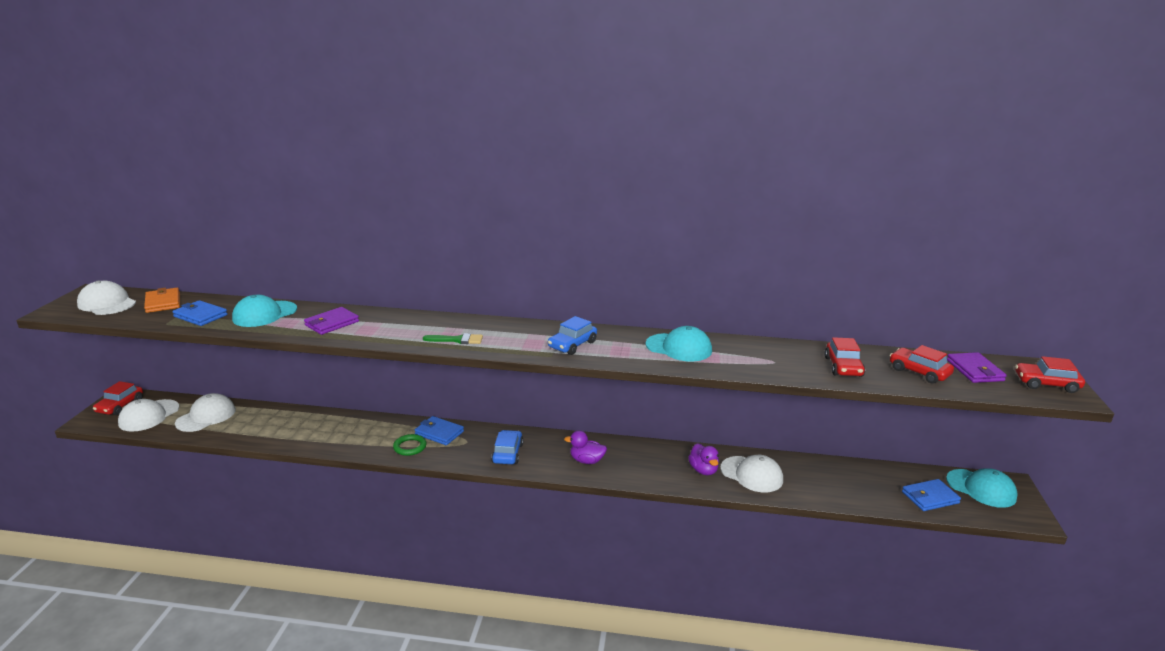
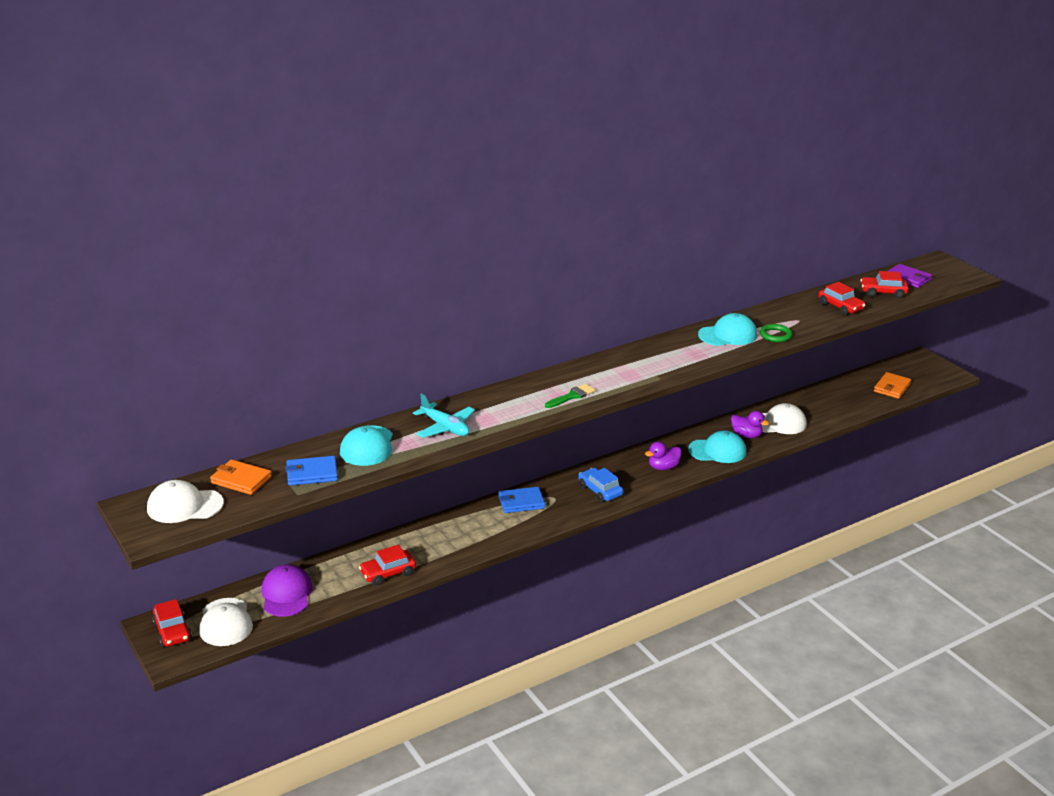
camera: 40 degrees left, 5 degrees up
white cap [175,393,236,432] -> purple cap [261,564,312,617]
purple wallet [304,307,359,335] -> turquoise plane [413,393,475,438]
green ring [393,434,427,456] -> green ring moved to [760,324,792,342]
blue car [548,316,597,355] -> none
blue wallet [902,479,961,511] -> orange wallet [874,372,911,399]
turquoise cap [946,468,1018,508] -> turquoise cap moved to [688,430,746,463]
red car [1015,356,1085,393] -> red car moved to [359,545,416,585]

